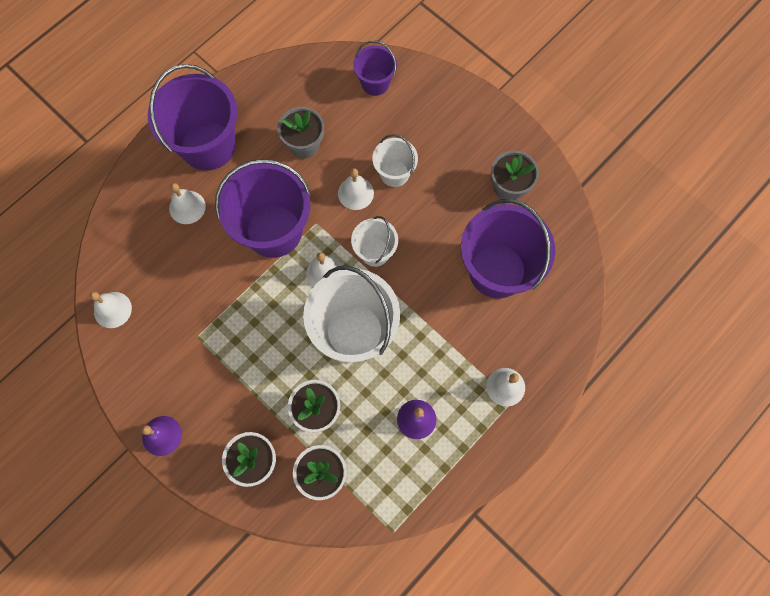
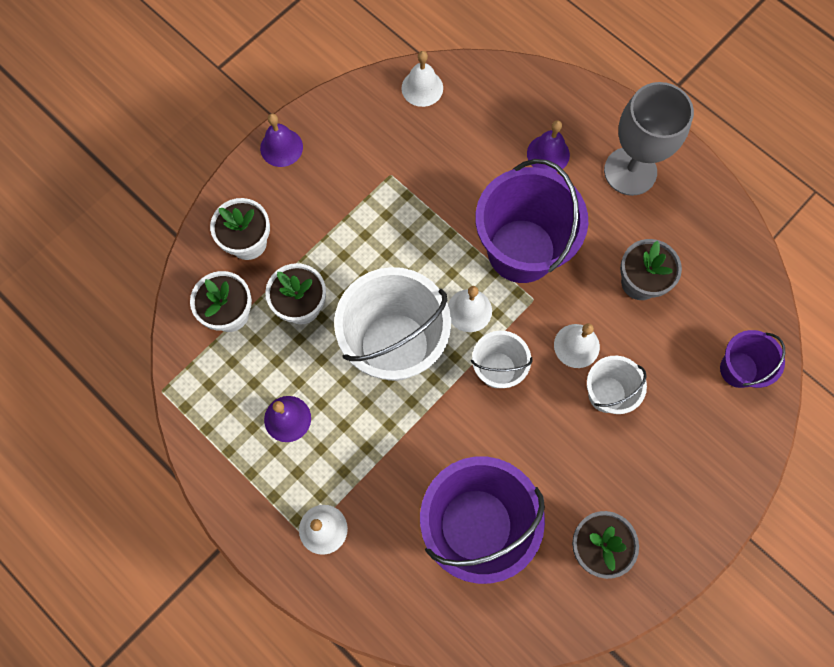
camera: 90 degrees right, 0 degrees up
purple bucket [148,64,237,171] -> grey goblet [604,82,694,196]
white bell [169,183,206,224] -> purple bell [527,120,570,173]

